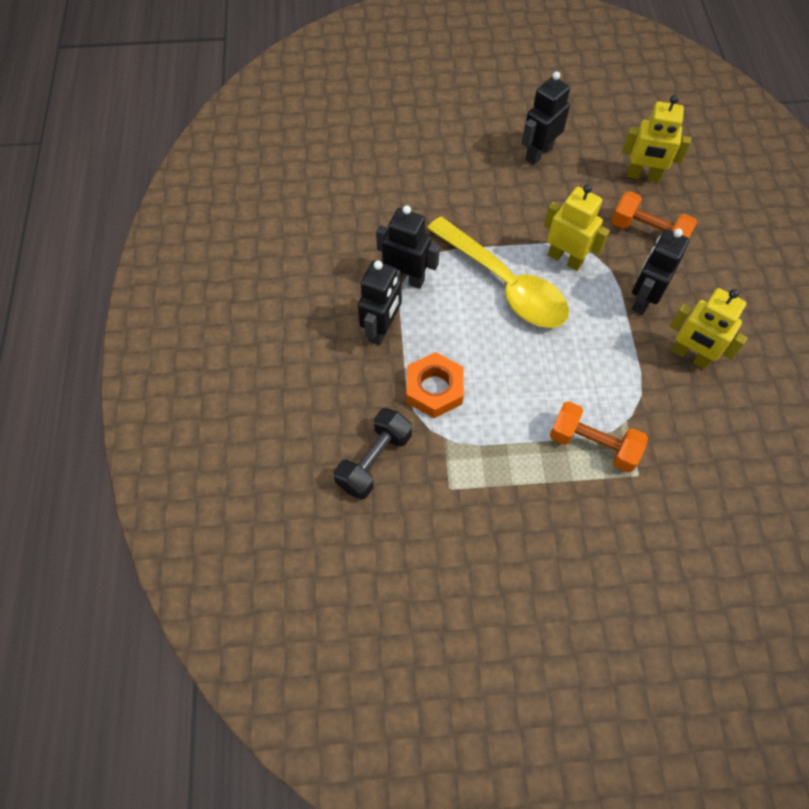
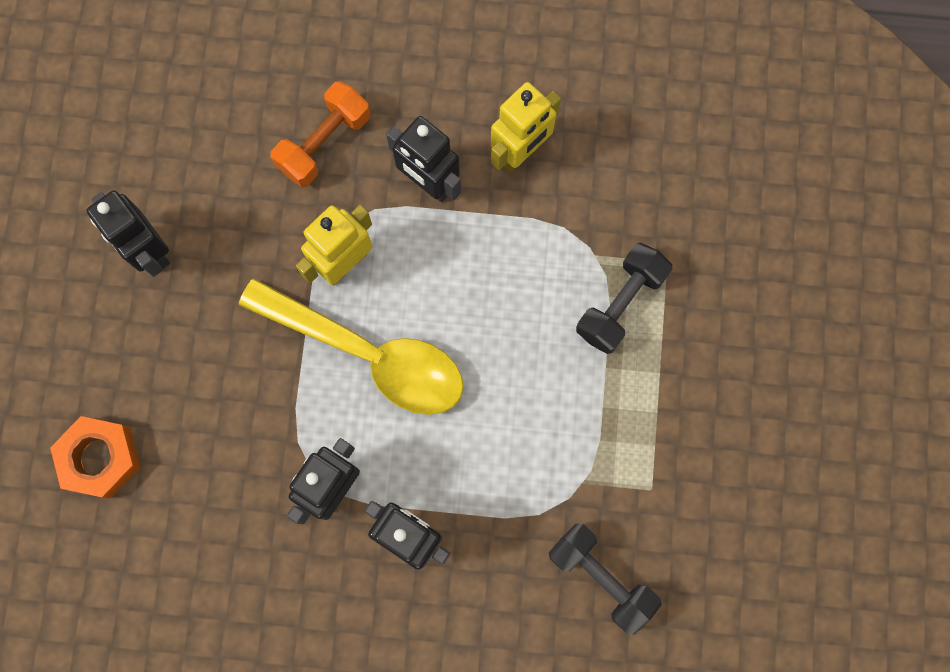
camera: 80 degrees left, 15 degrees up
orange nut [406,352,464,418] -> orange nut moved to [50,416,140,499]
yellow spoon [427,217,569,328] -> yellow spoon turned 60 degrees clockwise [239,278,464,415]
orange dumbbell [550,401,648,472] -> black dumbbell [576,243,673,354]
yellow robot [622,95,691,183] -> none

